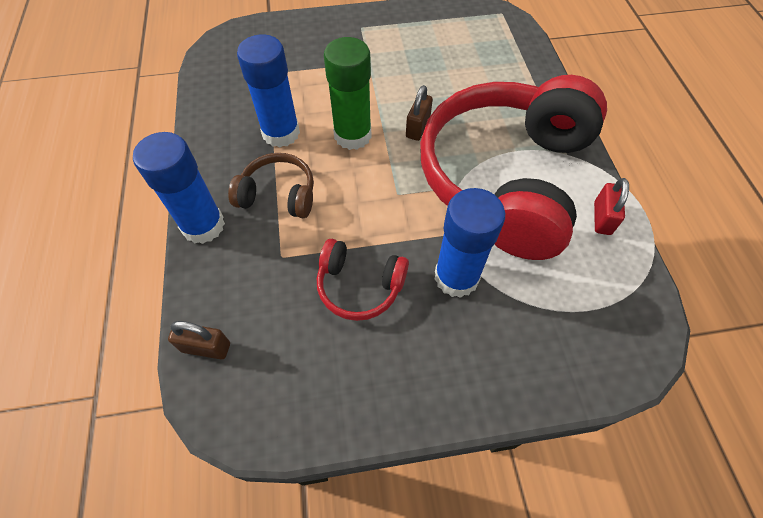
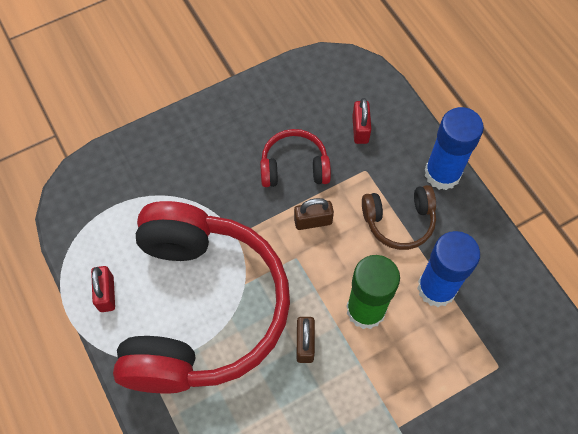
camera: 160 degrees right, 5 degrees up
brown padlock [168,321,230,359] -> brown padlock moved to [294,198,334,230]
blue glue stick [434,188,505,298] -> none
none -> red padlock [352,98,371,144]

